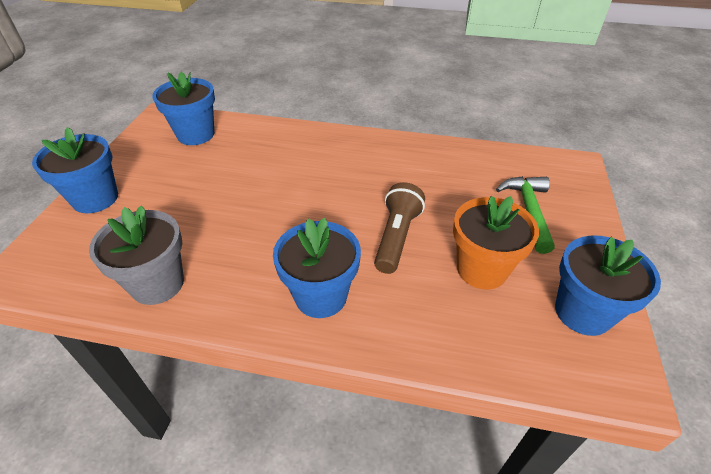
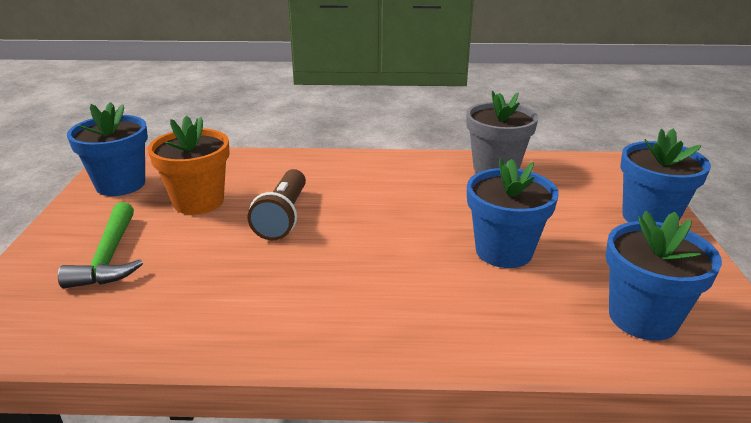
camera: 170 degrees right, 15 degrees down
blue flower pot [273,218,361,318] -> blue flower pot moved to [467,158,559,268]

